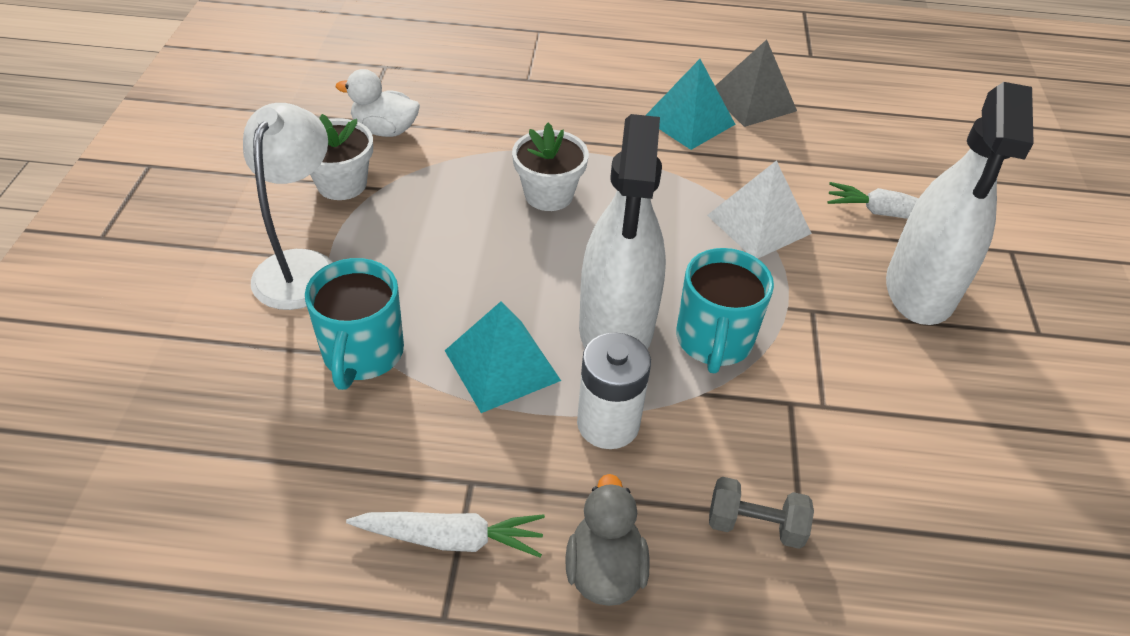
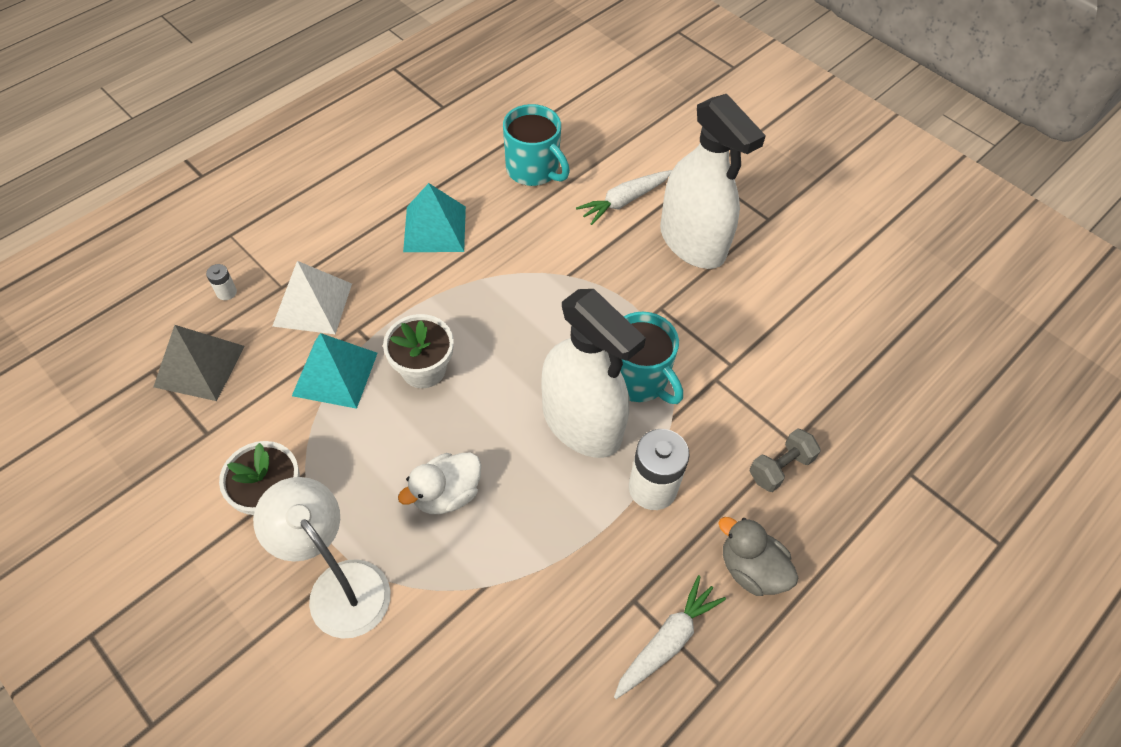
camera: 50 degrees left, 10 degrees up
turquoise mug [305,258,404,390] -> turquoise mug moved to [503,104,570,186]
white duck [336,69,420,137] -> white duck moved to [398,453,481,514]
turquoise pyramid [445,301,561,413] -> turquoise pyramid moved to [292,333,378,409]
white pyramid [707,160,812,259] -> white pyramid moved to [272,261,352,334]
grey pyramid [715,40,797,127] -> grey pyramid moved to [153,325,245,401]
none -> white battery [206,264,237,300]

